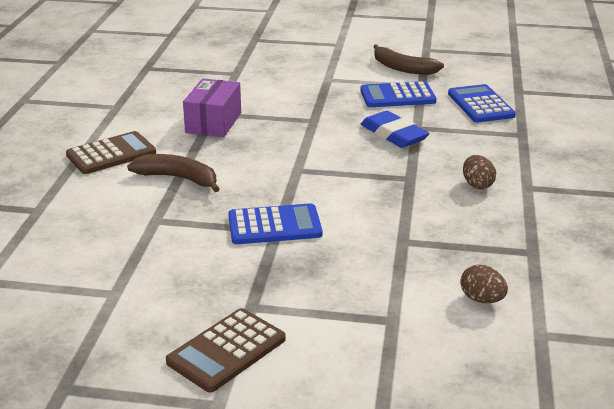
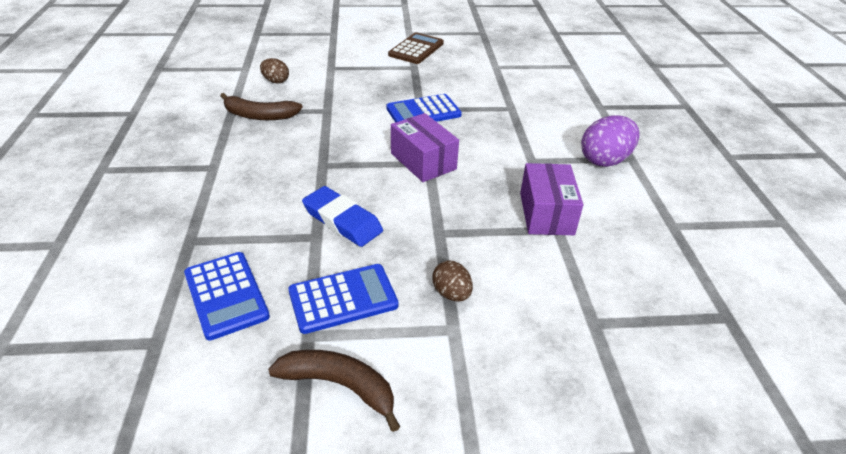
camera: 165 degrees right, 10 degrees up
brown calculator [66,131,156,174] -> purple egg [581,115,640,167]
brown banana [127,154,220,192] -> brown banana moved to [220,93,302,120]
brown egg [463,155,496,189] -> brown egg moved to [432,260,473,302]
none -> purple box [391,113,459,182]

